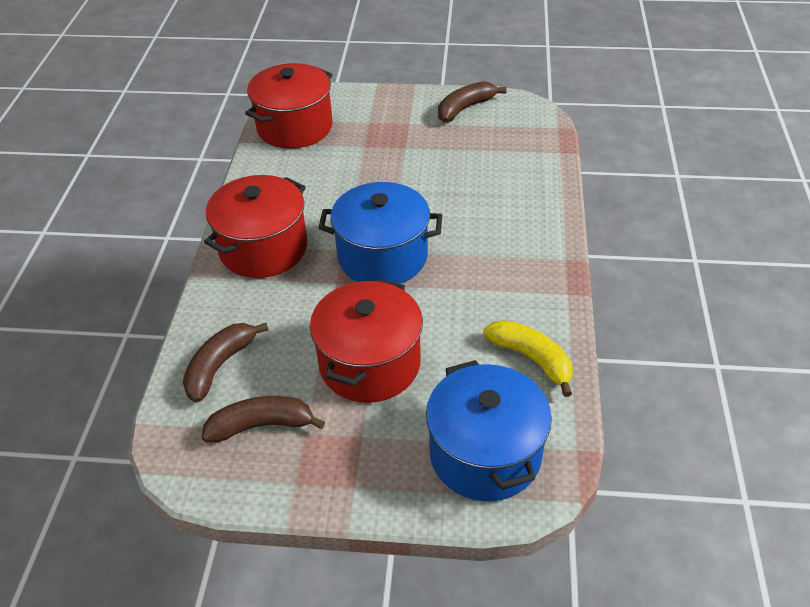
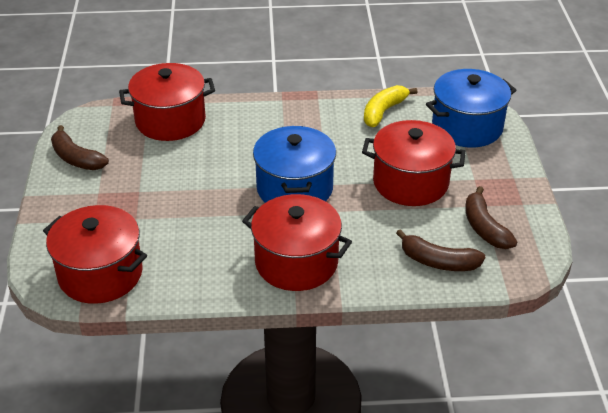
camera: 100 degrees left, 5 degrees down
none -> red pot [119,63,215,141]

